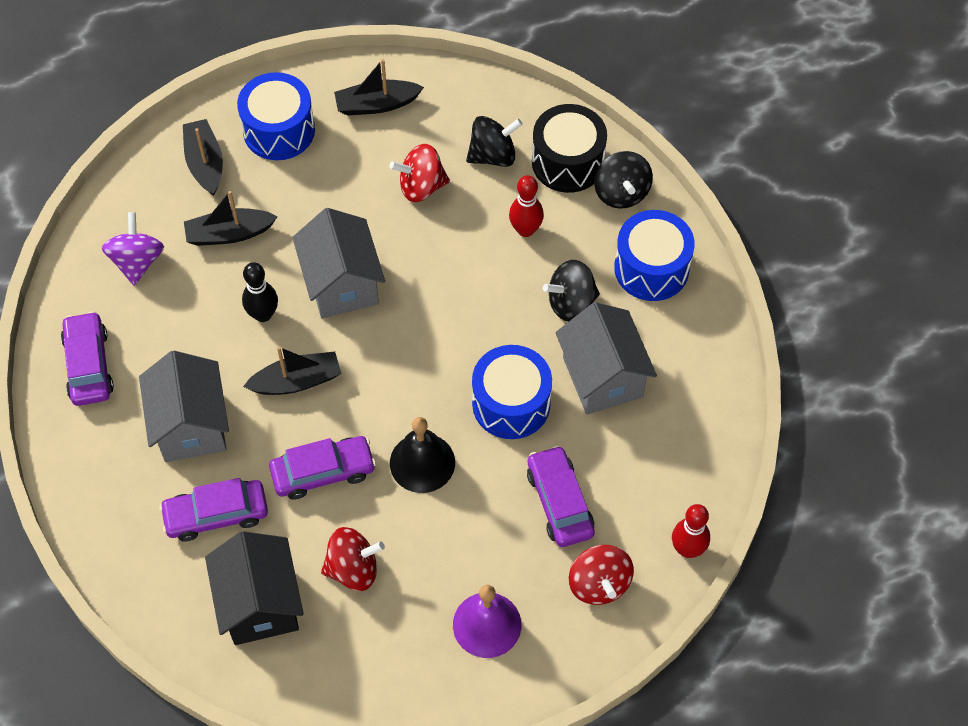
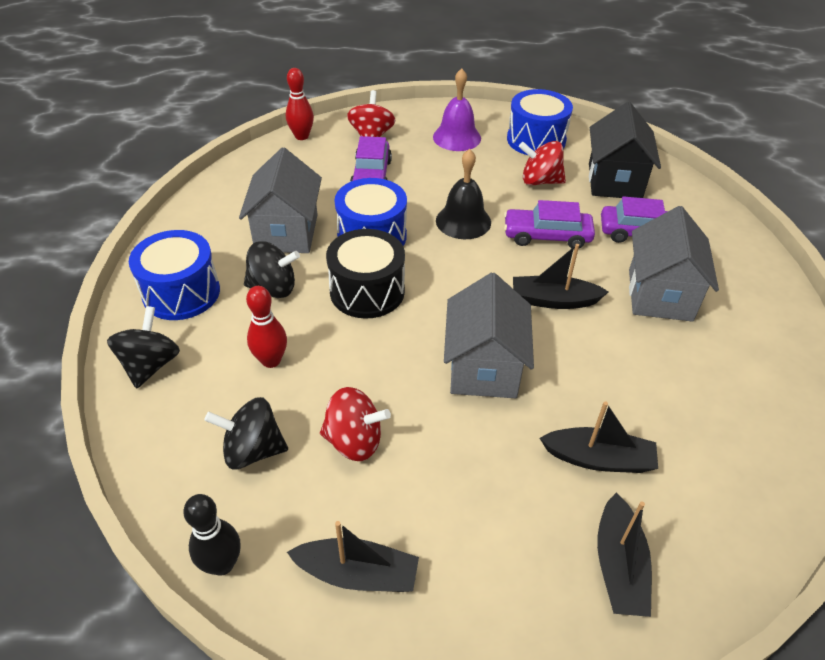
camera: 160 degrees left, 15 degrees down
purple car [61,311,114,406] -> none
purple spinning top [102,212,164,286] -> none
blue drum [237,72,315,160] -> blue drum moved to [507,89,573,155]
black bowling pin [242,262,278,322] -> black bowling pin moved to [183,494,241,576]
black drum [532,104,607,193] -> black drum moved to [326,229,405,319]

